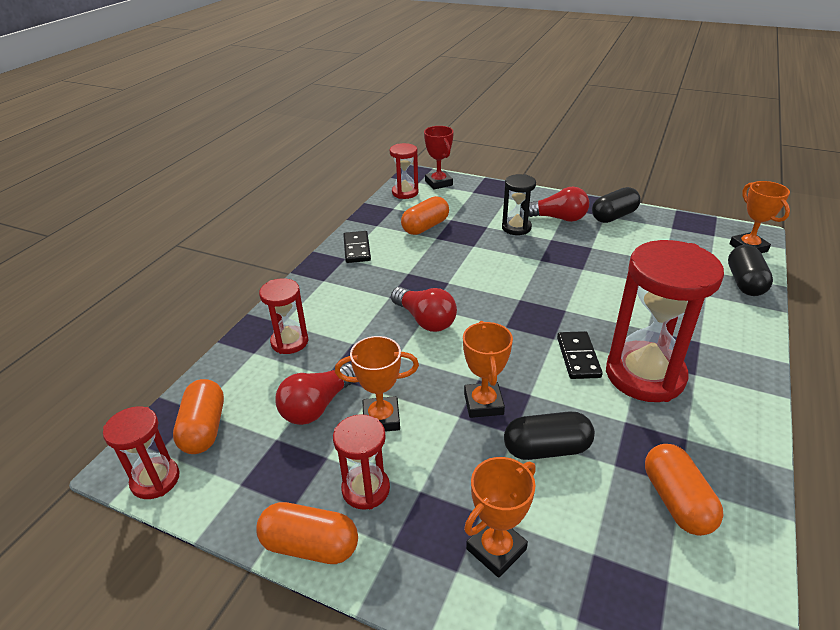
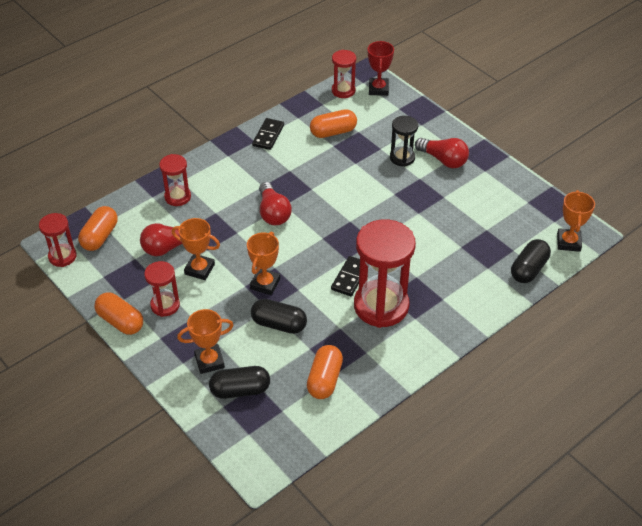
camera: 25 degrees right, 10 degrees up
black capsule [592,187,641,223] -> black capsule moved to [209,366,270,399]

